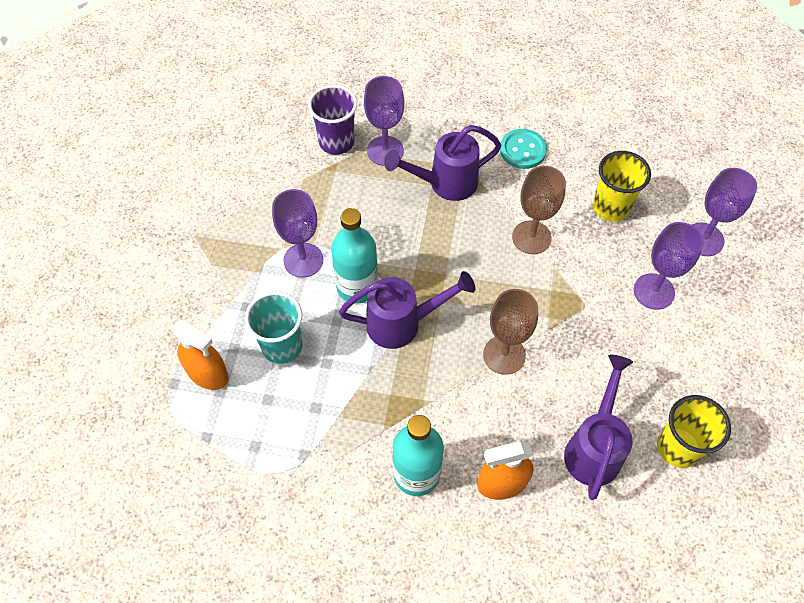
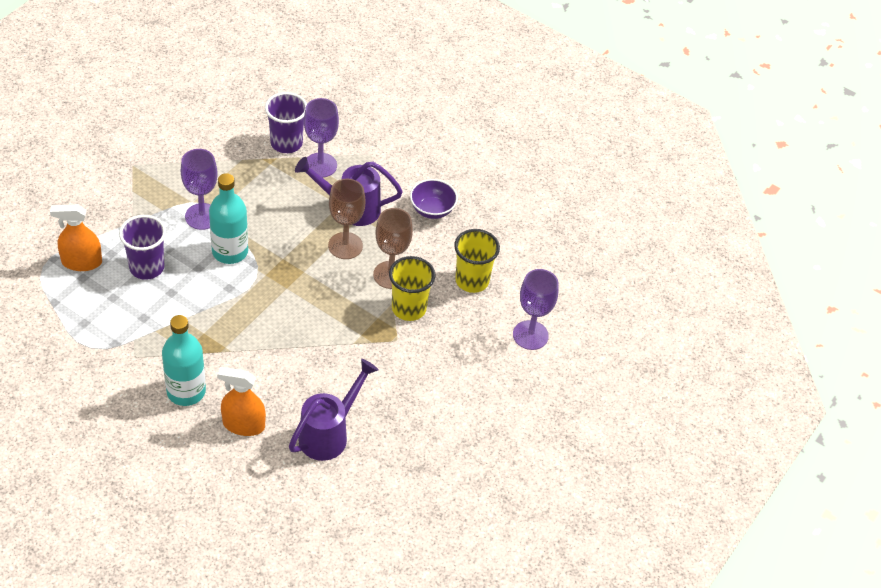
camera: 20 degrees right, 10 degrees down
orange spray bottle [172,320,229,390] -> orange spray bottle turned 120 degrees clockwise [50,204,102,271]
turquoise cup [245,291,303,364] -> purple cup [119,215,166,280]
purple watering can [339,271,475,349] -> none
brown goblet [483,289,538,375] -> brown goblet moved to [328,179,366,259]
turquoise button [500,129,547,169] -> purple bowl [410,179,458,219]
purple goblet [634,222,704,310] -> none
yellow cup [657,395,731,468] -> yellow cup moved to [389,256,435,321]

